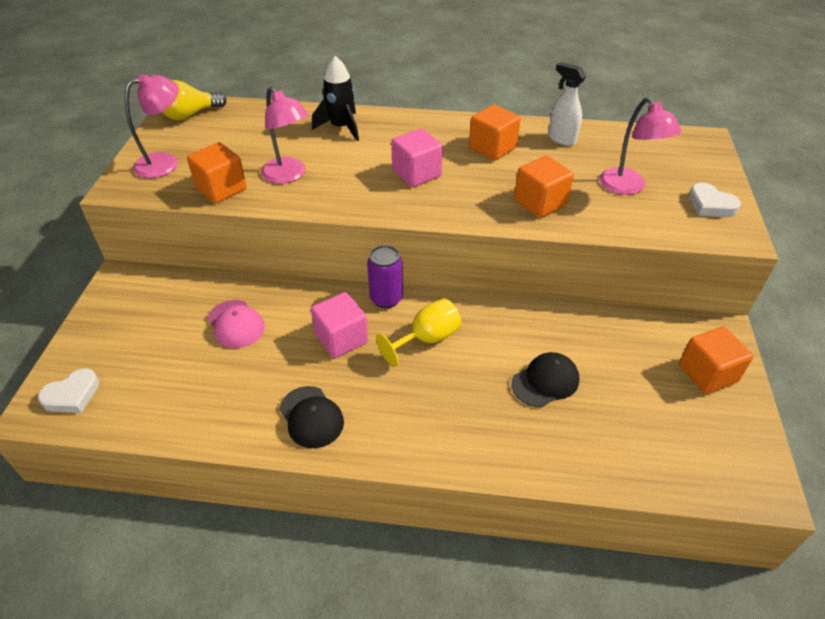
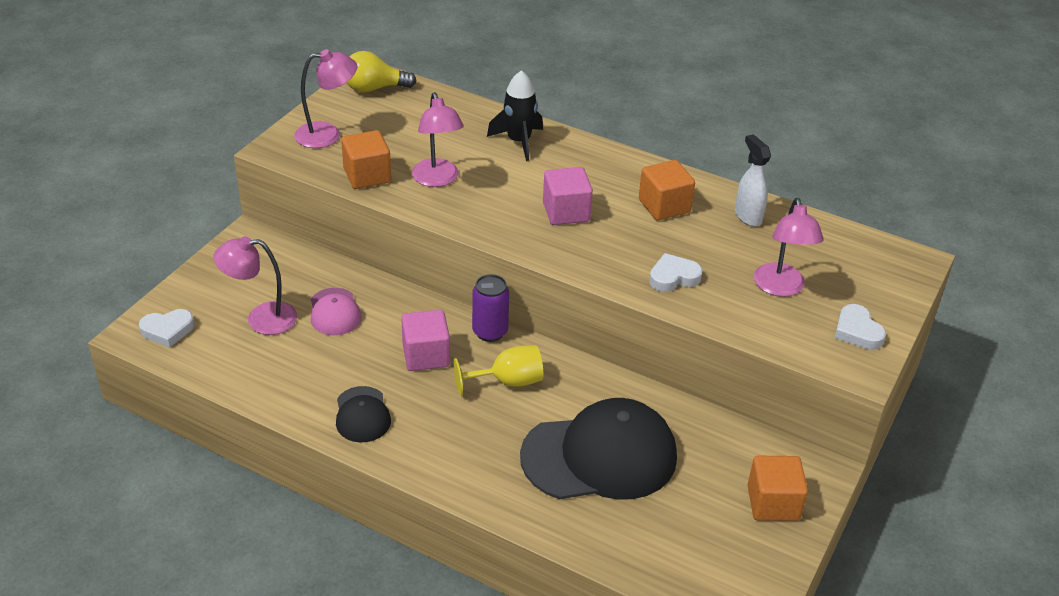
camera: 20 degrees right, 5 degrees down
black cap [511,352,579,407] -> black cap [520,398,677,500], size x2.07
orange cube [514,156,574,218] -> white heart [649,253,703,292]
none -> pink lamp [213,237,297,335]

